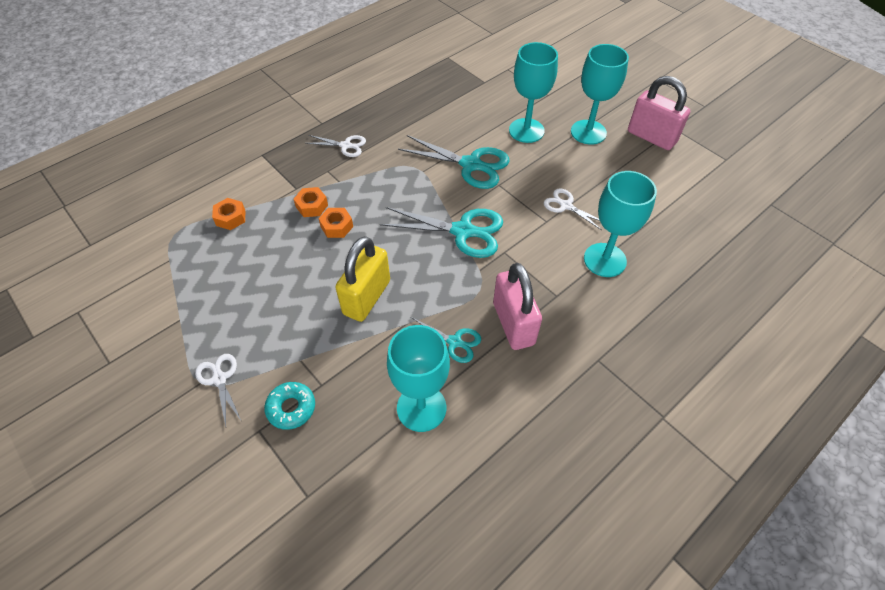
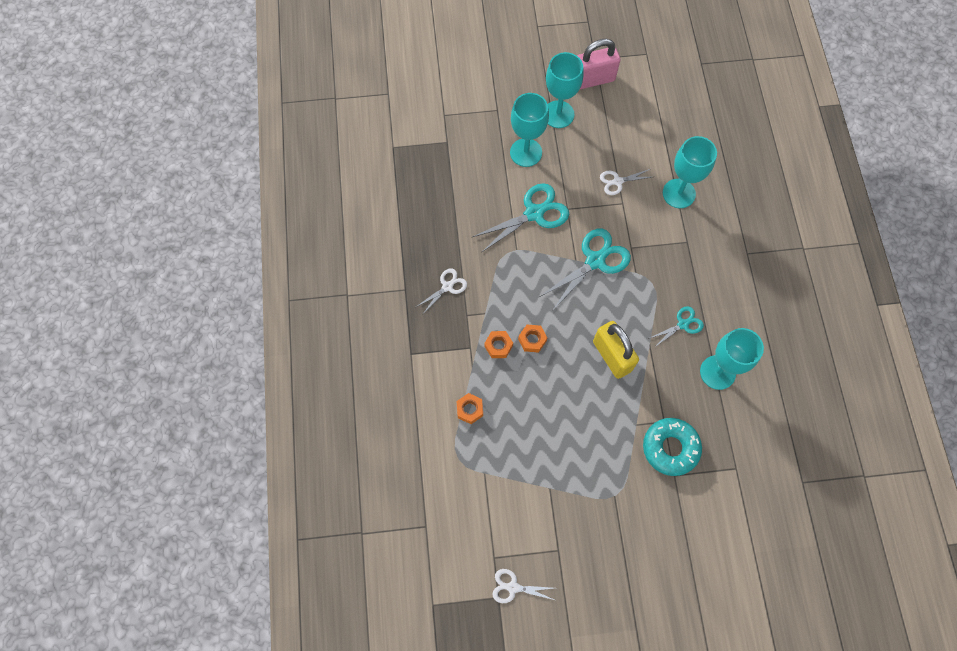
camera: 55 degrees left, 15 degrees up
white scissors [195,354,242,426] -> white scissors moved to [492,569,554,603]
turquoise donut [264,382,315,430] -> turquoise donut [643,418,702,476], size x1.58
pink padlock [493,263,542,350] -> none

